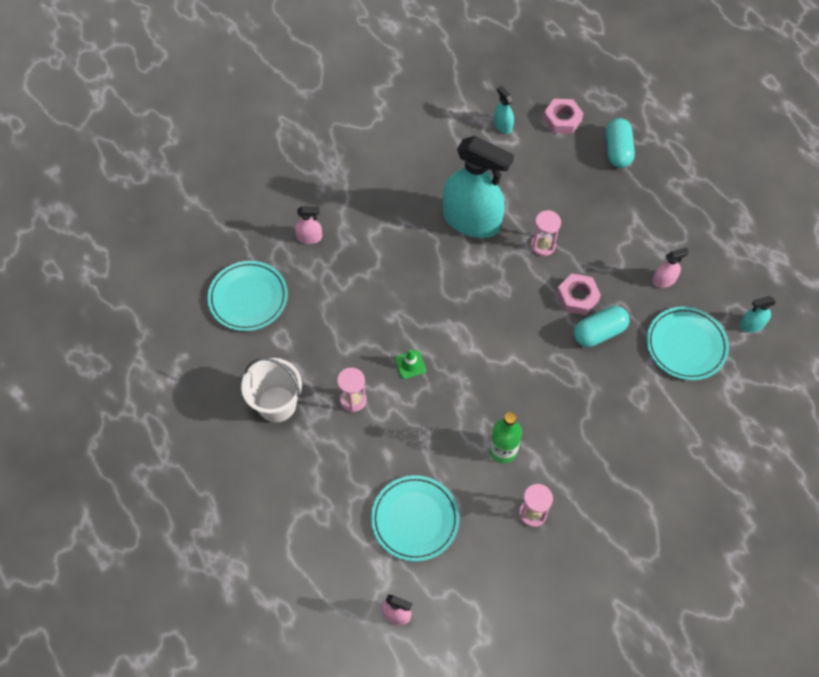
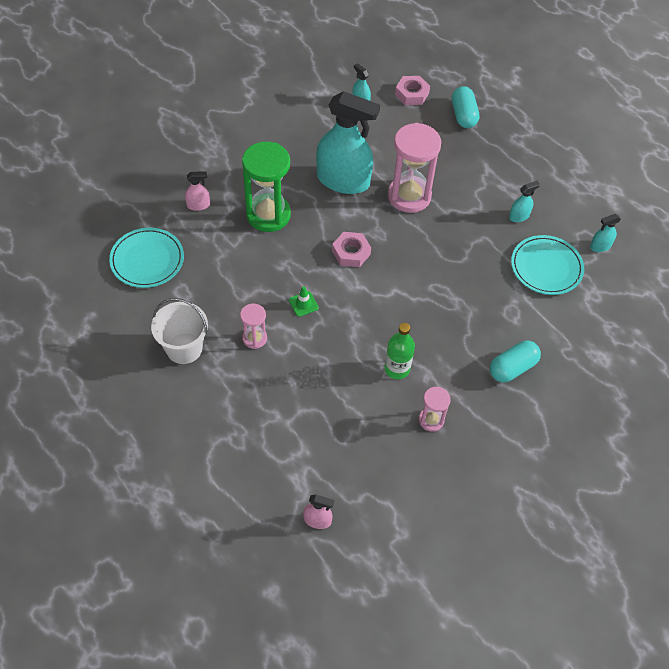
camera: 10 degrees left, 5 degrees down
turquoise plate [371,475,460,562] -> none
pink hourglass [531,210,561,256] -> pink hourglass [388,123,441,213], size x1.97
pink nut [557,273,601,315] -> pink nut moved to [332,232,371,267]
turquoise capsule [574,306,630,347] -> turquoise capsule moved to [490,341,541,382]
pink spray bottle [652,247,689,288] -> turquoise spray bottle [509,181,540,222]
none -> green hourglass [242,142,291,232]

